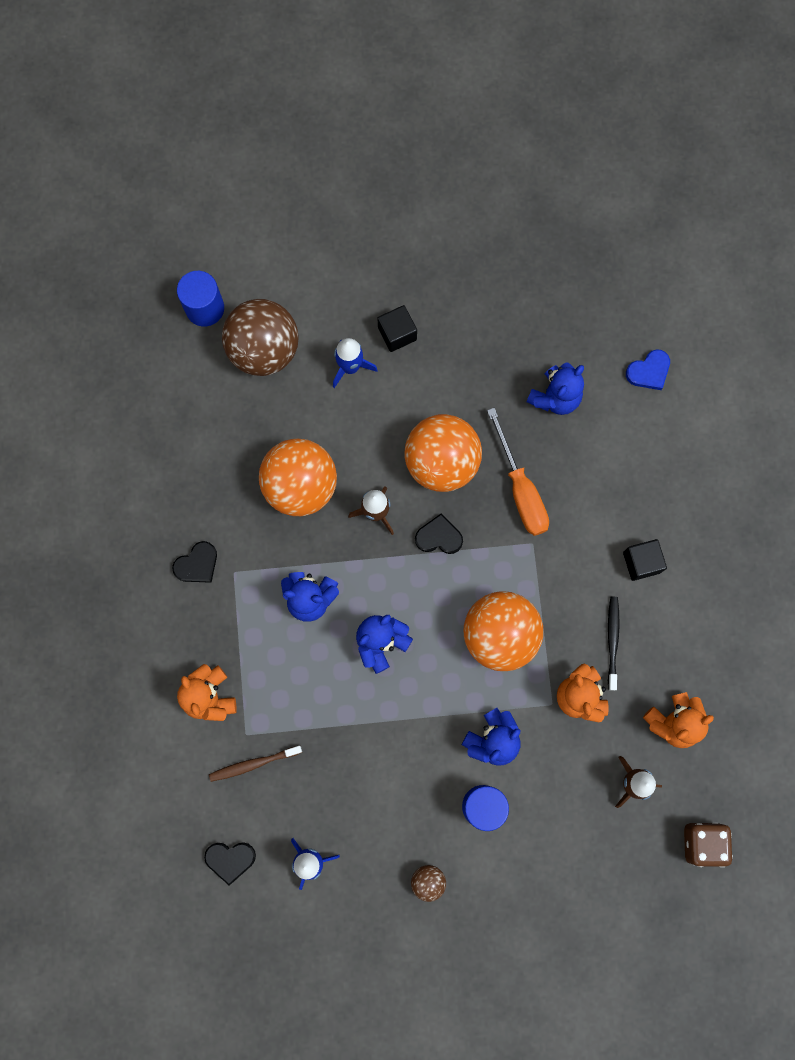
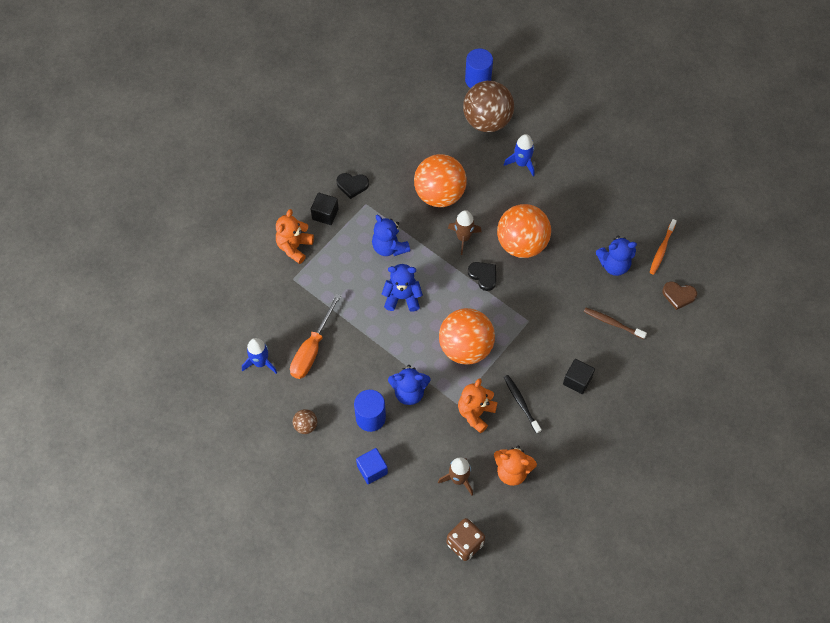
camera: 45 degrees right, 15 degrees down
black heart [204,842,256,885] -> none
brown toothbrush [209,745,302,782] -> brown toothbrush moved to [584,308,647,339]
black cube [378,305,417,352] -> black cube moved to [311,193,339,225]
orange screwdriver [487,408,549,536] -> orange screwdriver moved to [290,293,341,379]
black toothbrush [608,597,620,691] -> black toothbrush turned 75 degrees counterclockwise [504,375,542,434]
blue heart [626,349,670,390] -> brown heart [662,282,697,310]
none -> blue cube [356,448,388,484]
none -> orange toothbrush [650,219,677,274]

